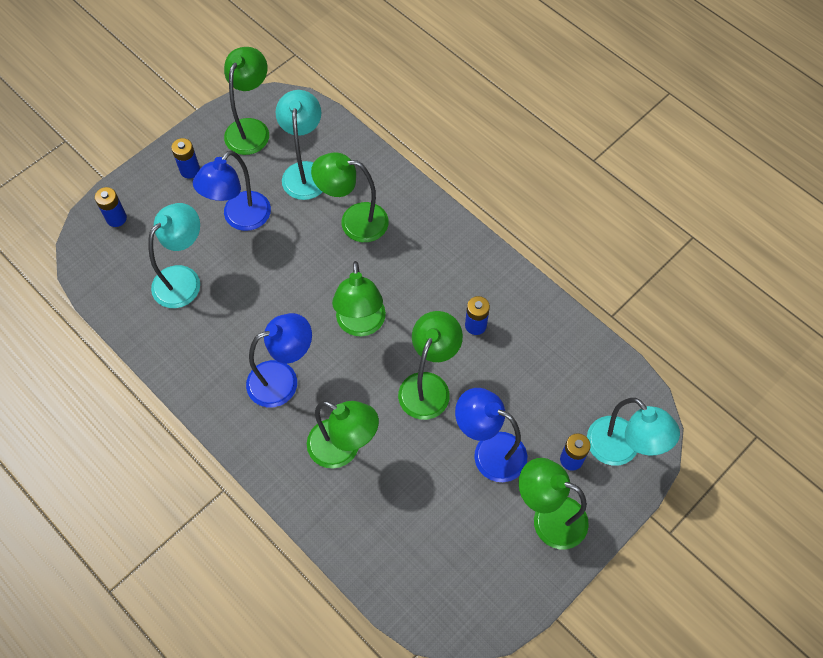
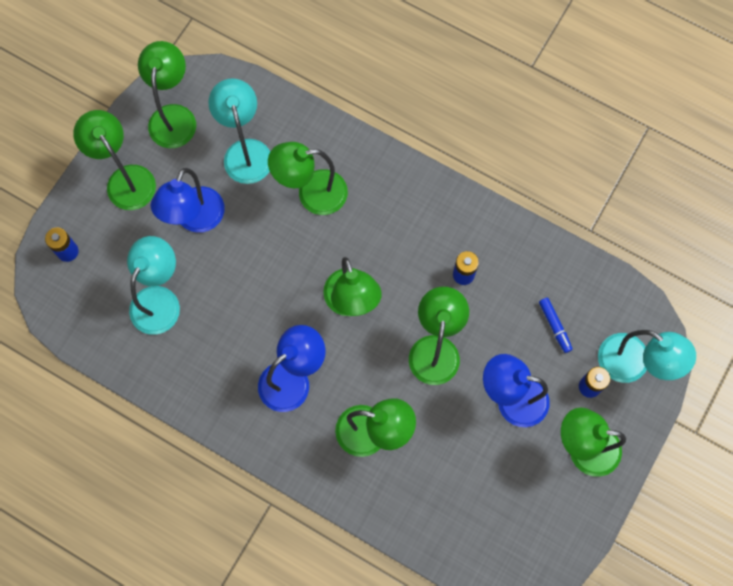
camera: 15 degrees left, 10 degrees up
blue battery [171,138,200,178] -> green lamp [73,110,156,210]
none -> blue marker [539,298,573,353]

